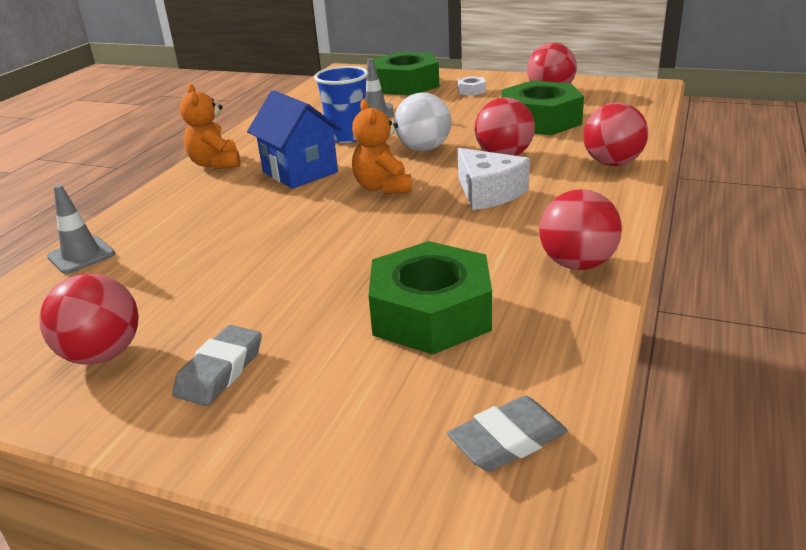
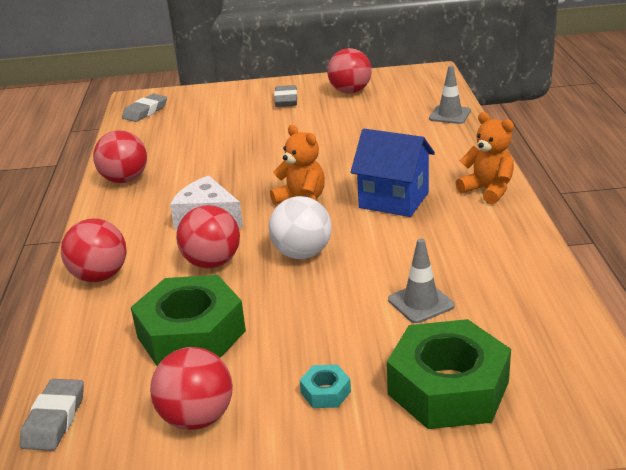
camera: 155 degrees right, 0 degrees up
blue cup [314,66,368,143] -> none
green nut [368,241,492,355] -> none
white nut [458,76,486,96] -> turquoise nut [300,364,351,408]
none -> grey eraser [20,379,84,451]

